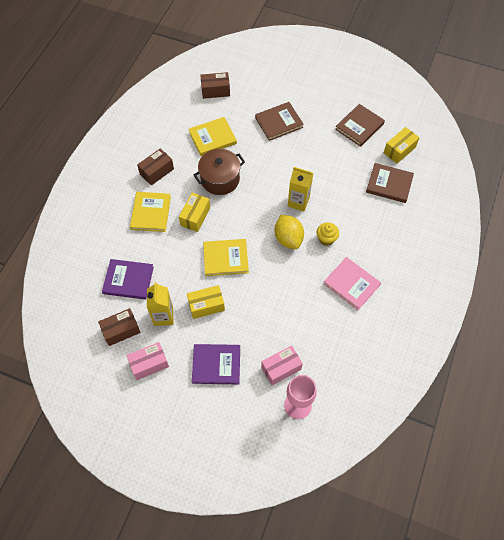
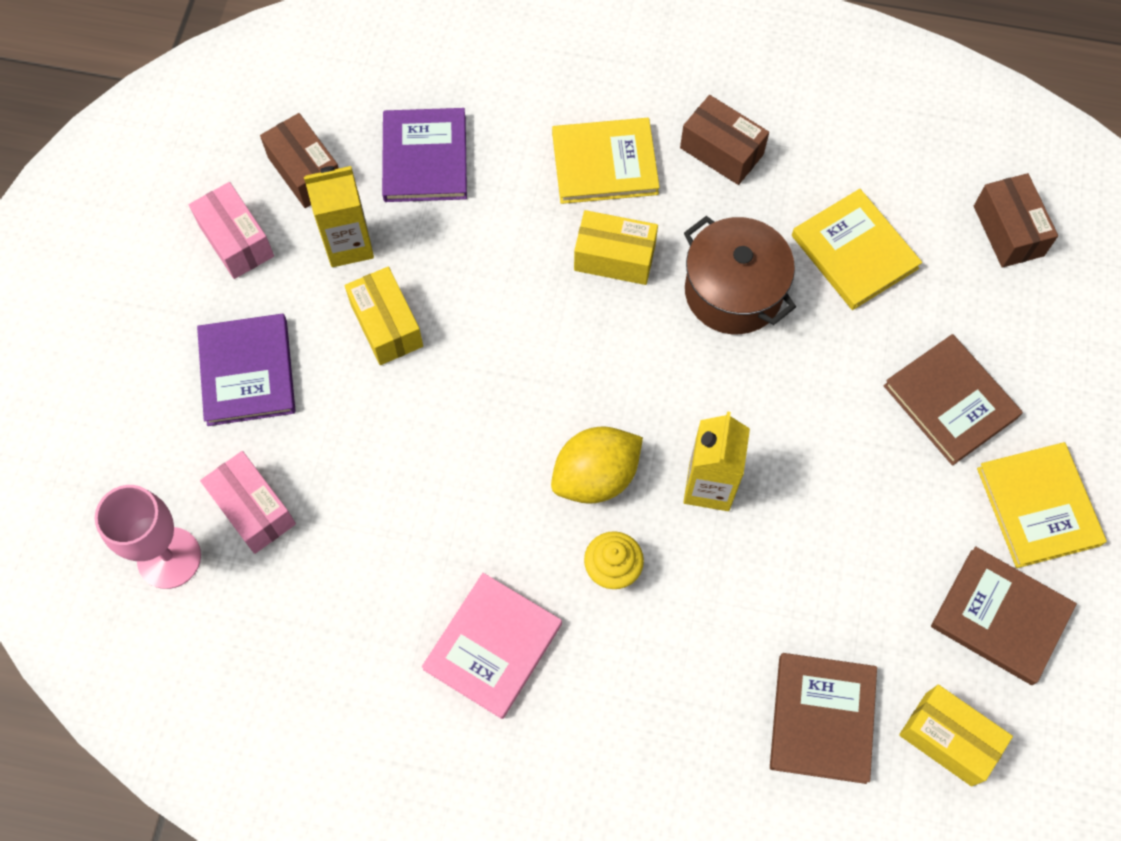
camera: 80 degrees right, 5 degrees up
yellow book [203,239,249,276] -> yellow book moved to [977,442,1107,568]

